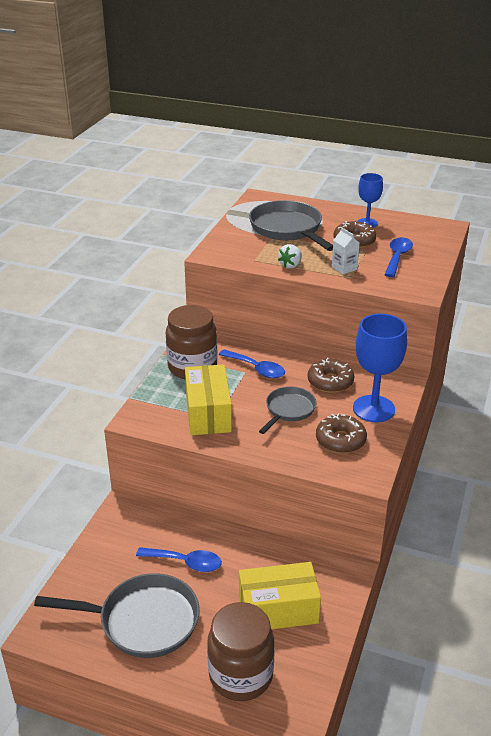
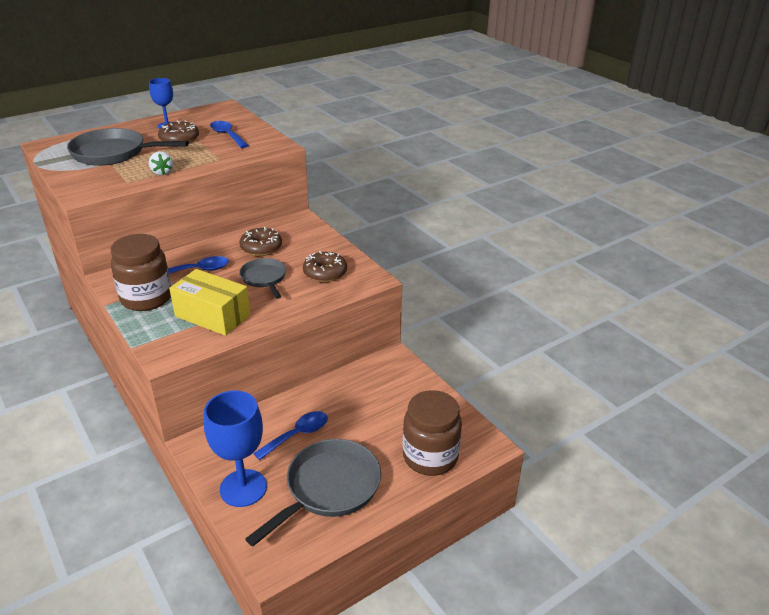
camera: 55 degrees left, 0 degrees up
yellow box [239,562,321,629] -> none
white carton [332,227,360,274] -> none
blue goblet [353,314,407,422] -> blue goblet moved to [204,390,267,507]

